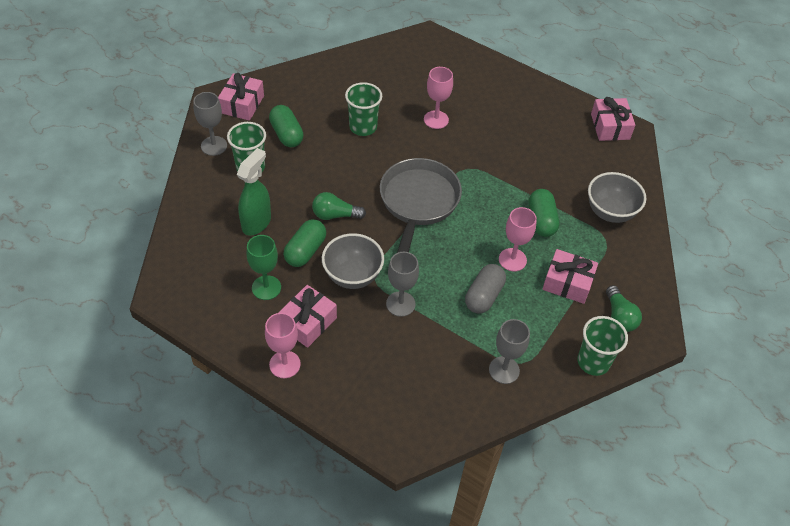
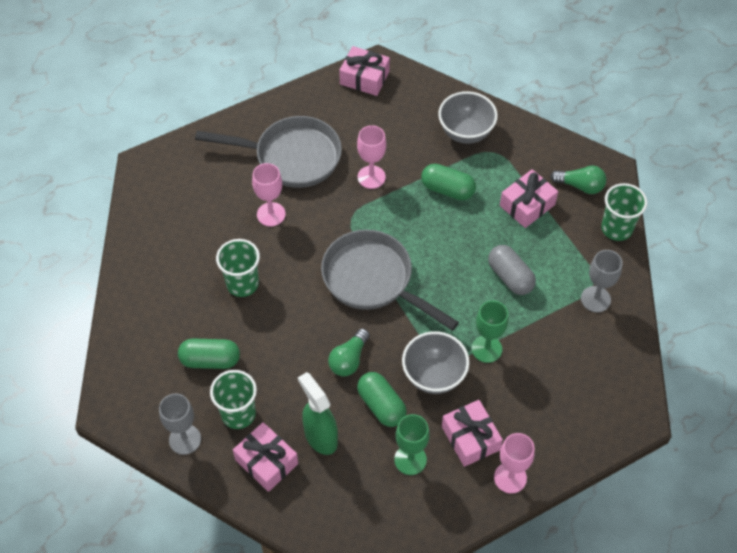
camera: 60 degrees left, 5 degrees up
pink gift [218,73,264,121] -> pink gift moved to [233,422,298,492]
grey goblet [386,252,419,317] -> green goblet [472,300,508,363]
pink goblet [499,207,537,271] -> pink goblet moved to [357,125,386,189]
none -> grey pan [195,116,342,188]

